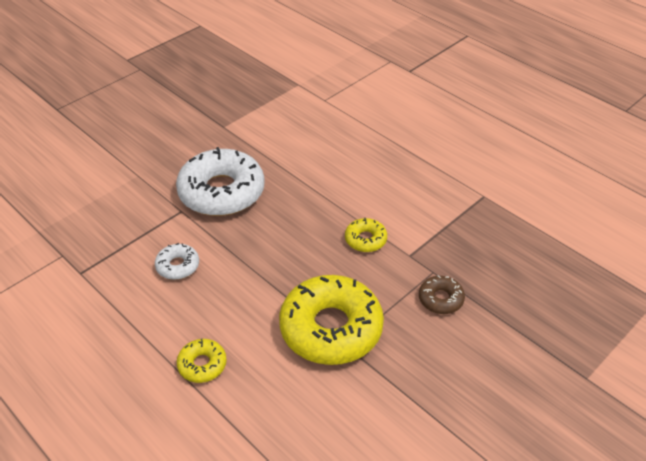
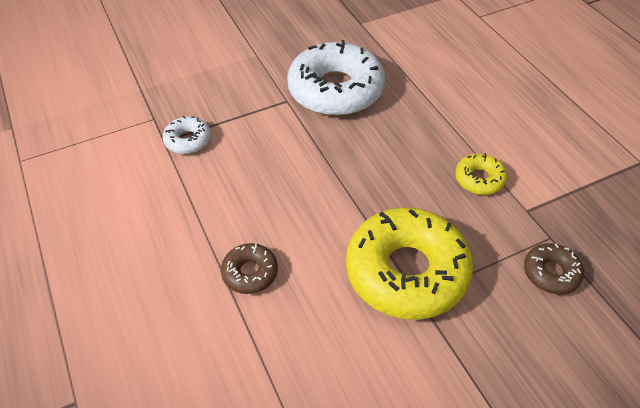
camera: 20 degrees right, 5 degrees up
white donut [155,243,199,280] -> white donut moved to [163,116,211,154]
yellow donut [177,339,227,383] -> brown donut [221,243,278,294]

